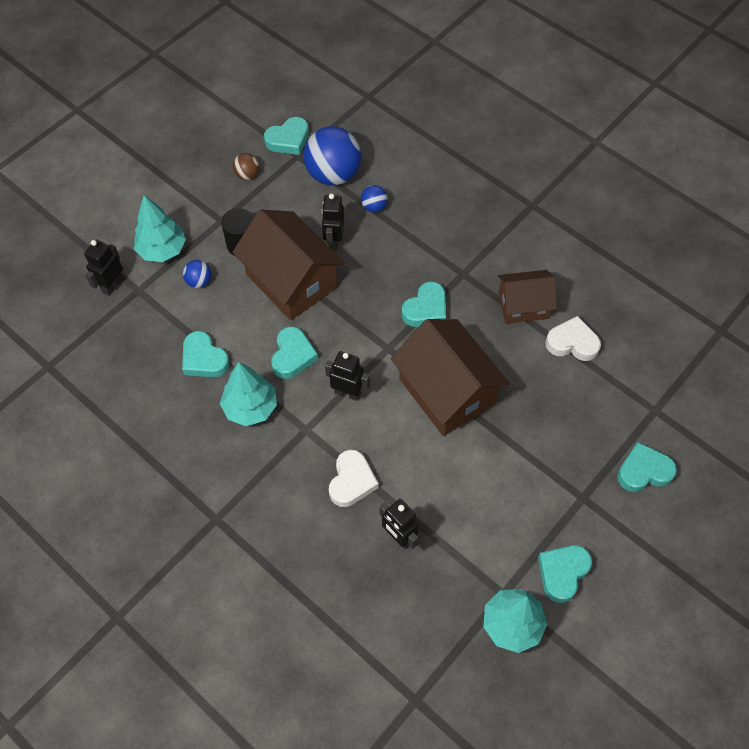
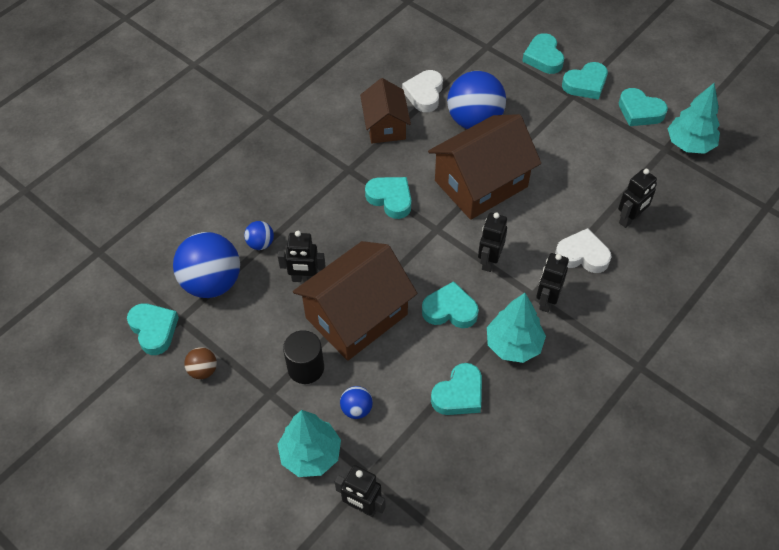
camera: 90 degrees left, 5 degrees down
none -> blue ball [447,71,506,129]
none -> black robot [536,253,569,312]
none -> turquoise heart [562,62,608,100]

